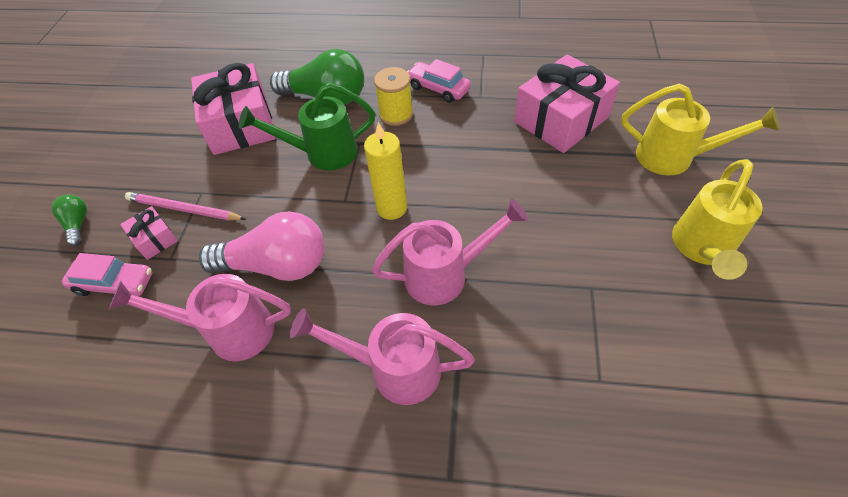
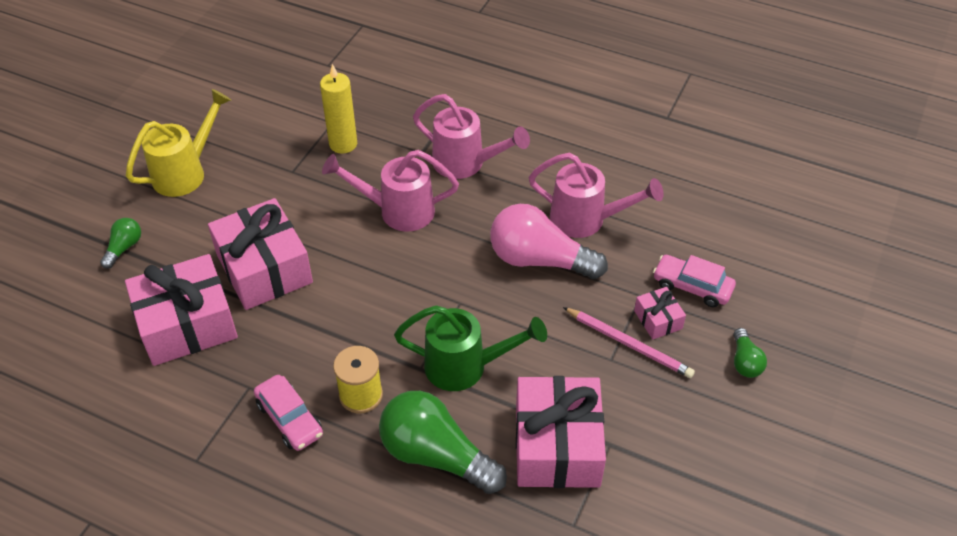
camera: 165 degrees left, 5 degrees down
yellow candle [364,122,407,220] -> yellow candle moved to [320,64,357,154]
yellow watering can [621,83,780,175] -> green light bulb [100,218,141,269]
none -> pink gift [208,198,313,310]

